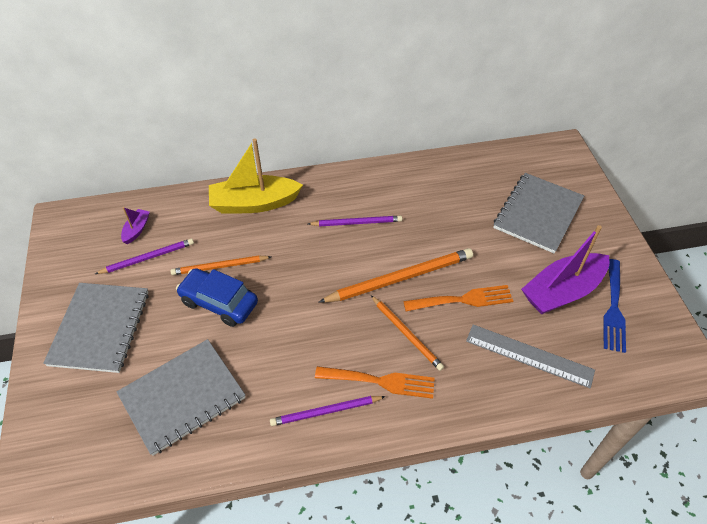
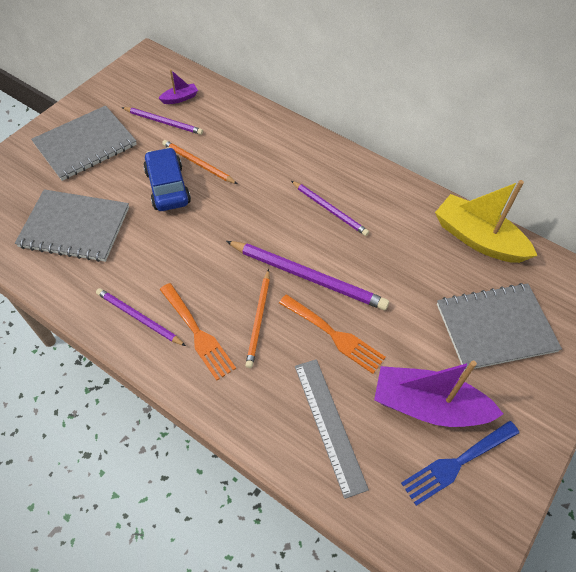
camera: 45 degrees right, 5 degrees up
yellow boat [209,138,303,214] -> yellow boat moved to [435,180,537,263]
orange pencil [319,248,473,303] -> purple pencil [226,241,389,310]

